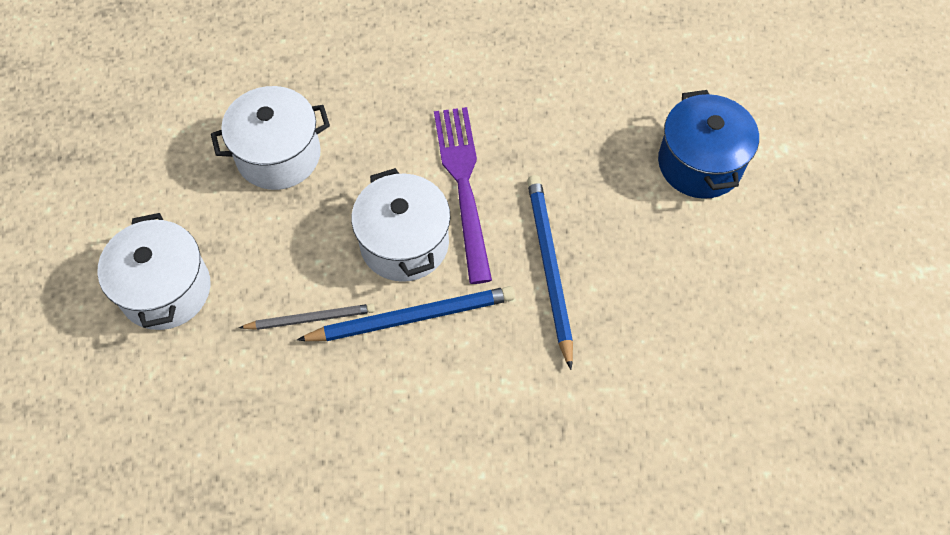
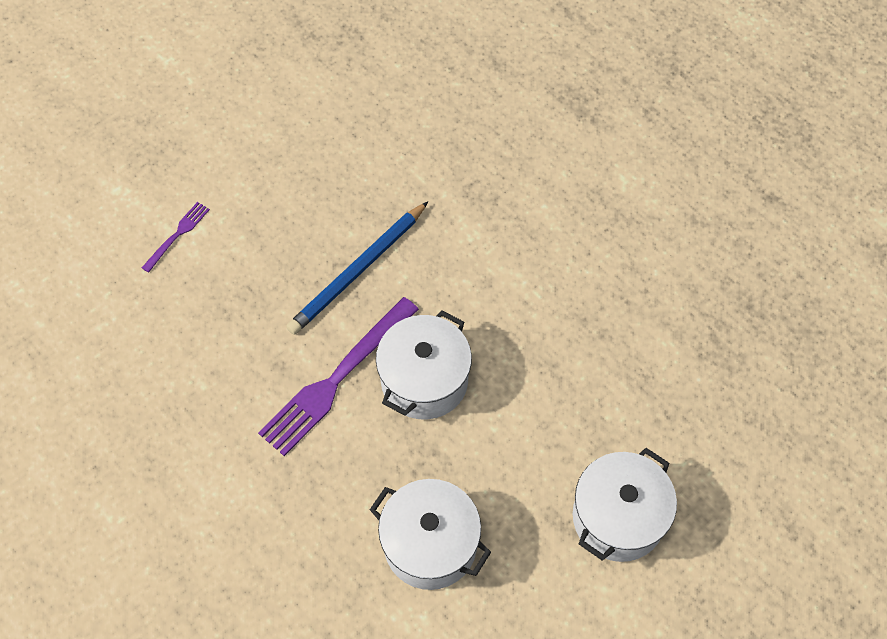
camera: 130 degrees left, 0 degrees up
grey pencil [239,304,375,330] -> none
blue pencil [297,286,515,341] -> none
blue pot [658,90,759,199] -> purple fork [142,202,210,273]

